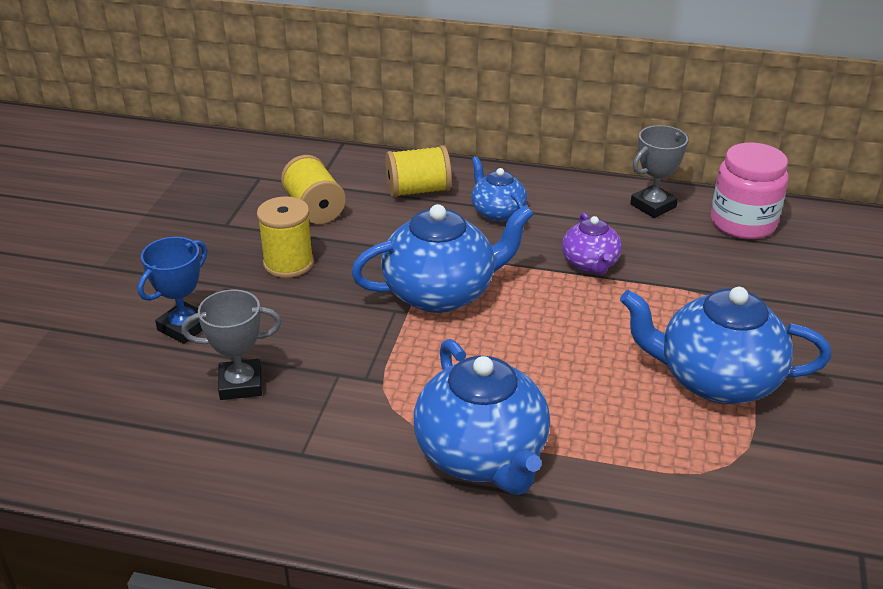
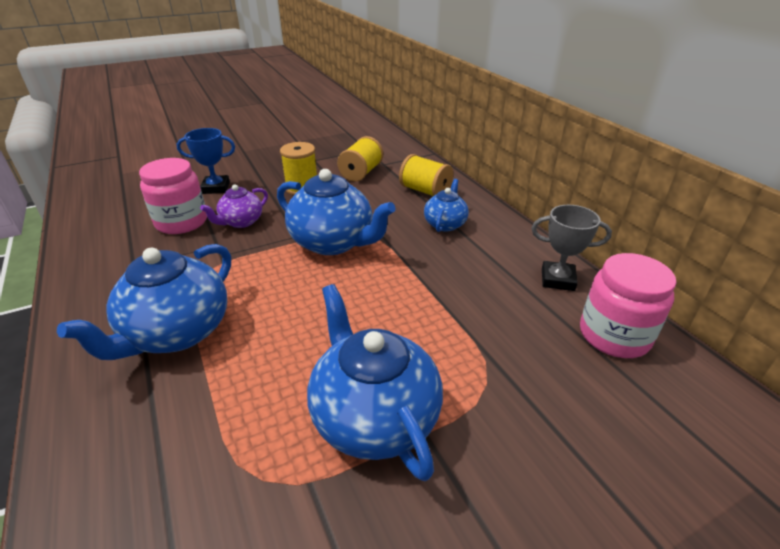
camera: 50 degrees right, 0 degrees up
grey trophy [182,289,282,400] -> pink jar [139,158,207,234]
purple teapot [562,213,622,275] -> purple teapot moved to [200,184,268,228]

